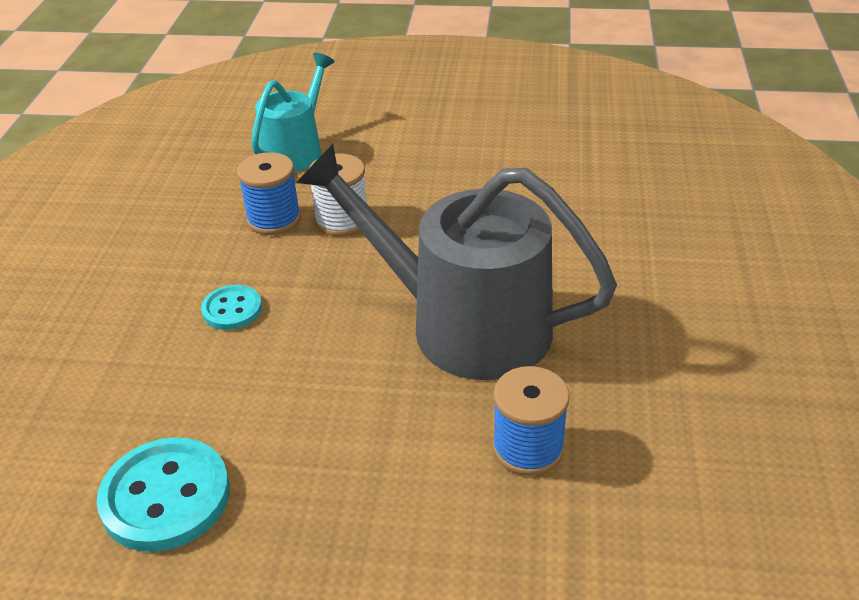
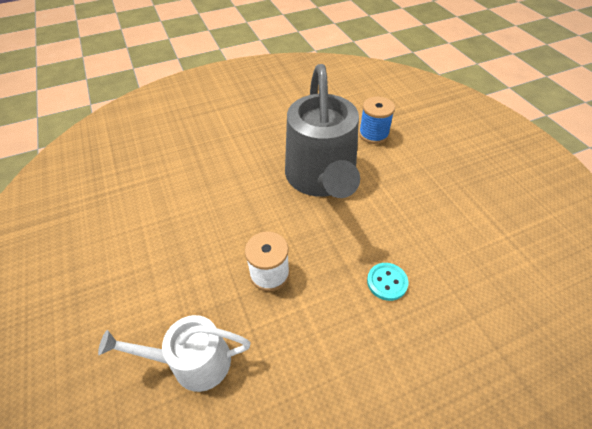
camera: 120 degrees left, 10 degrees up
turquoise button [96,437,230,552] -> none
blue spool [237,152,301,235] -> none
turquoise watering can [251,53,334,172] -> white watering can [98,315,250,392]

